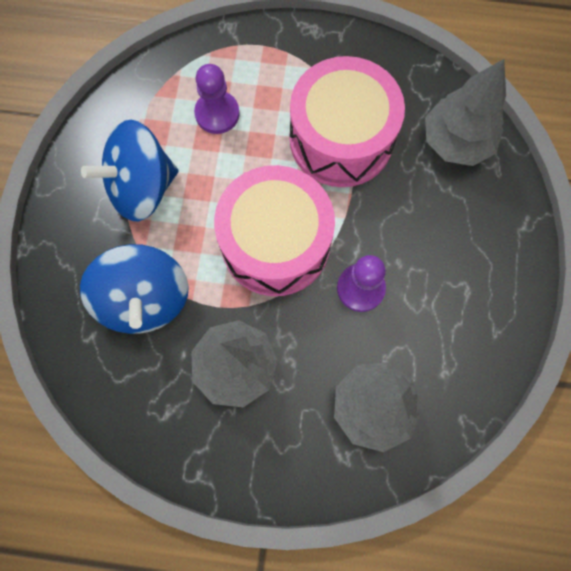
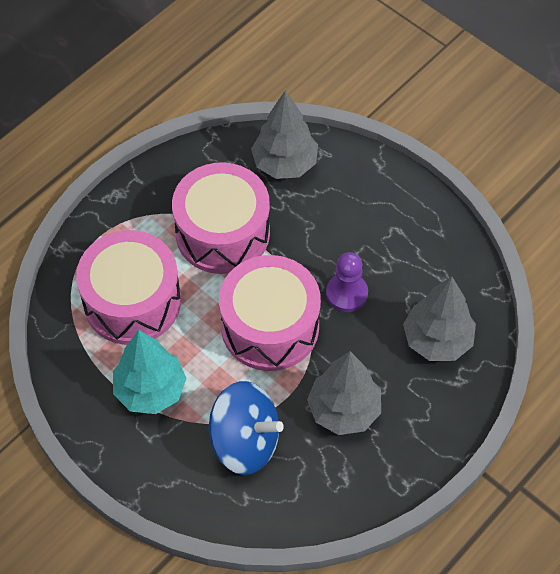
camera: 55 degrees left, 15 degrees down
blue spinning top [81,120,178,221] -> turquoise tree [113,330,187,414]
purple pawn [194,64,240,134] -> pink drum [76,230,181,345]

